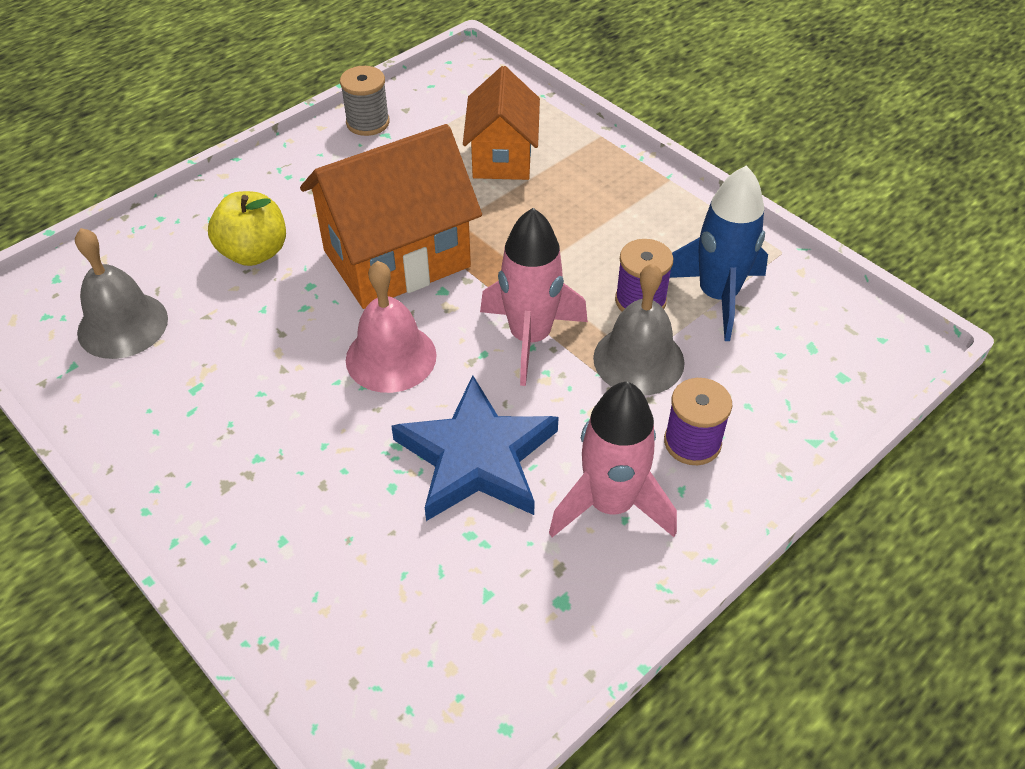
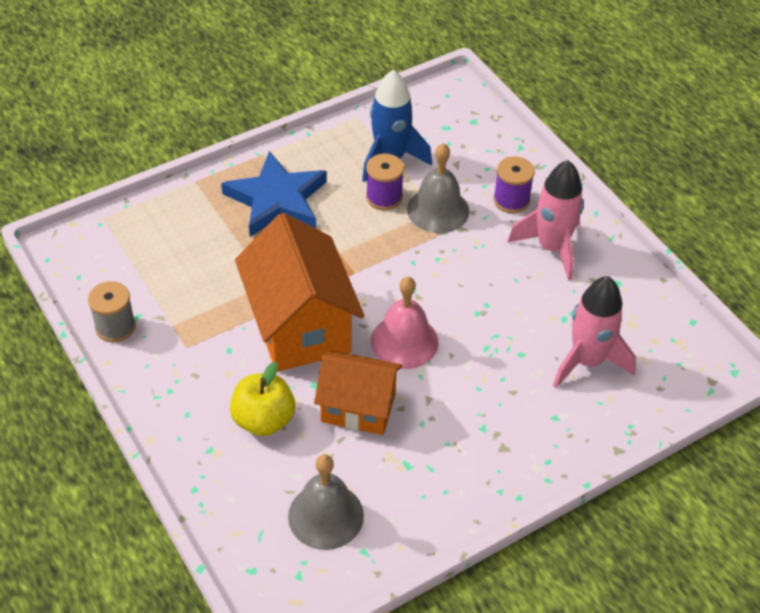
camera: 80 degrees left, 0 degrees up
blue star [391,375,559,521] -> blue star moved to [221,151,327,237]
orange house [463,66,540,180] -> orange house moved to [314,350,402,435]
pink rocket [480,208,588,386] -> pink rocket moved to [553,276,636,388]

